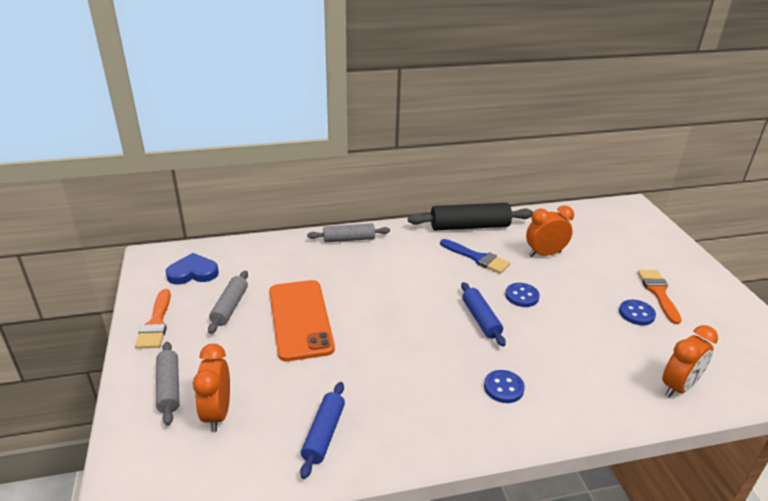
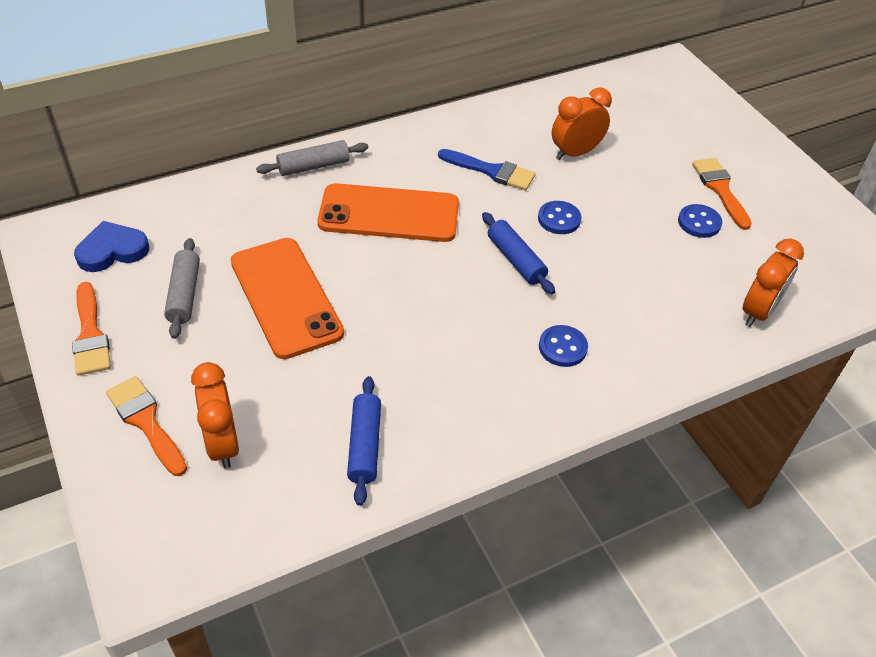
camera: 15 degrees left, 15 degrees up
grey rolling pin [156,341,180,426] -> orange brush [106,376,187,476]
black rolling pin [408,203,533,231] -> none
none -> orange phone [317,183,459,242]

